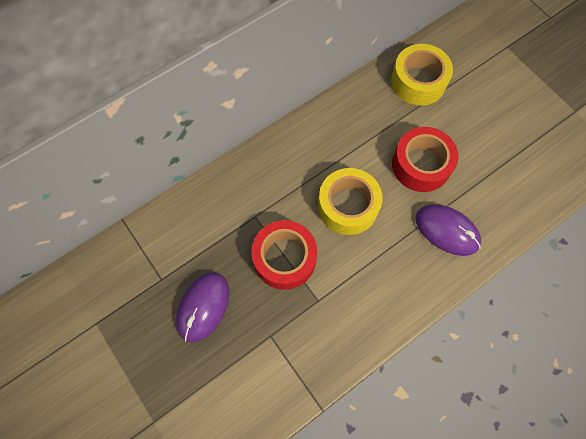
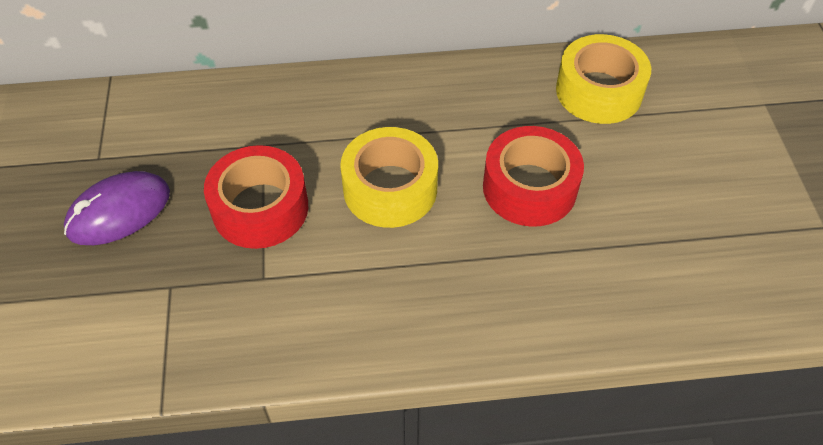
camera: 30 degrees right, 15 degrees down
purple mouse [416,204,481,256] -> none

